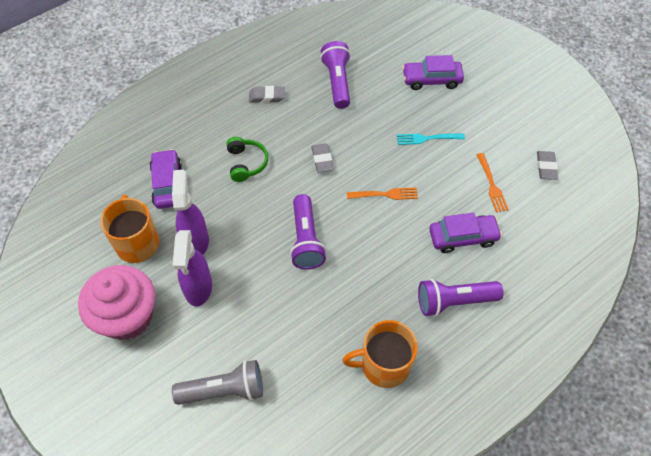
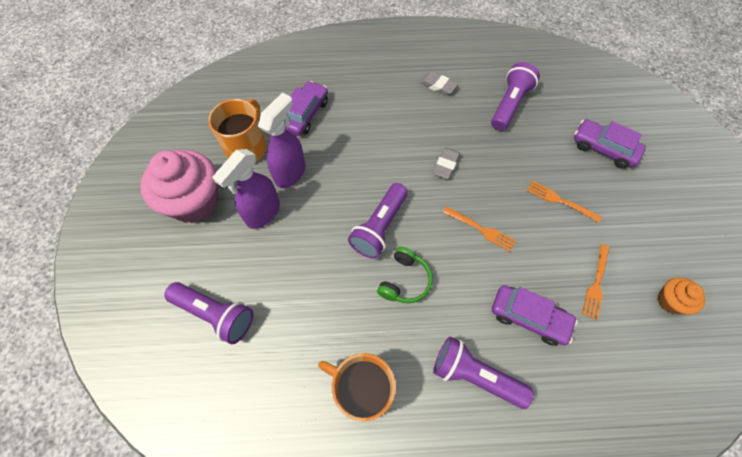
camera: 35 degrees right, 5 degrees up
grey flashlight [172,360,263,405] -> purple flashlight [164,282,253,344]
green headphones [226,137,268,182] -> green headphones moved to [377,247,433,303]
turquoise fork [397,133,465,145] -> orange fork [527,181,601,223]
grey eraser [537,151,558,180] -> orange cupcake [658,277,705,315]

